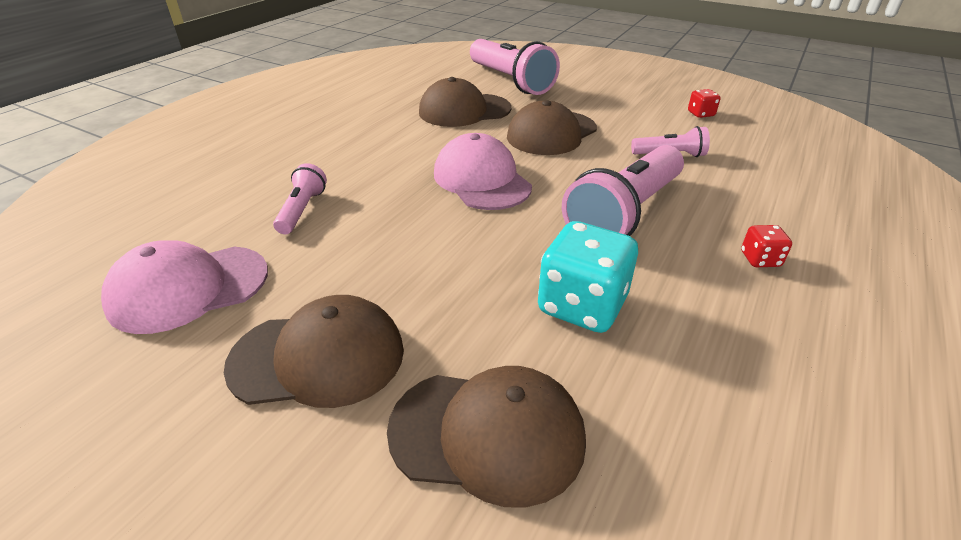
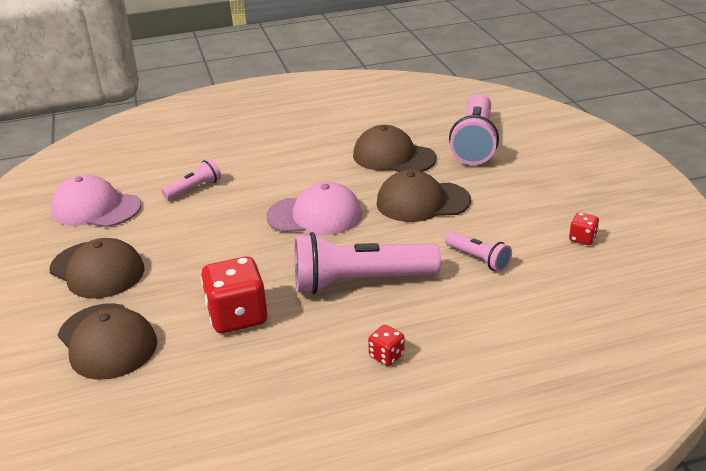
camera: 45 degrees right, 5 degrees down
pink cap [434,133,532,210] -> pink cap turned 75 degrees clockwise [266,182,362,235]
turquoise dice [538,221,638,333] -> red dice [201,257,268,333]

